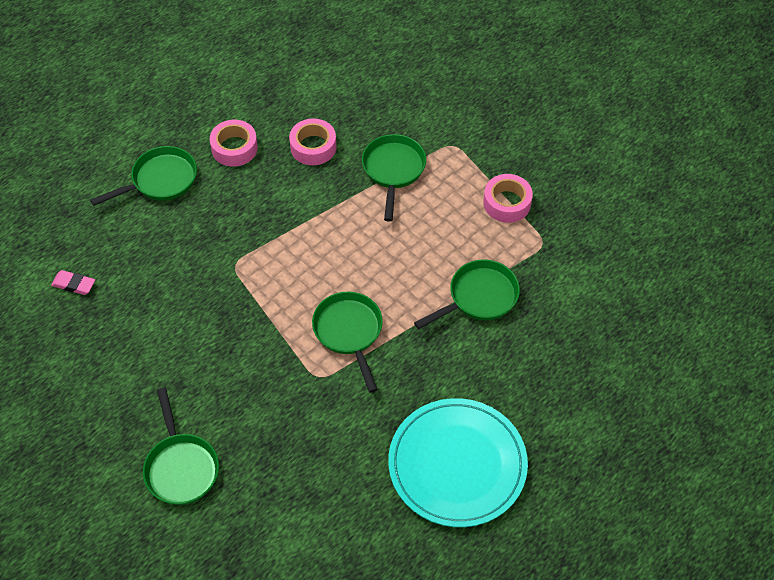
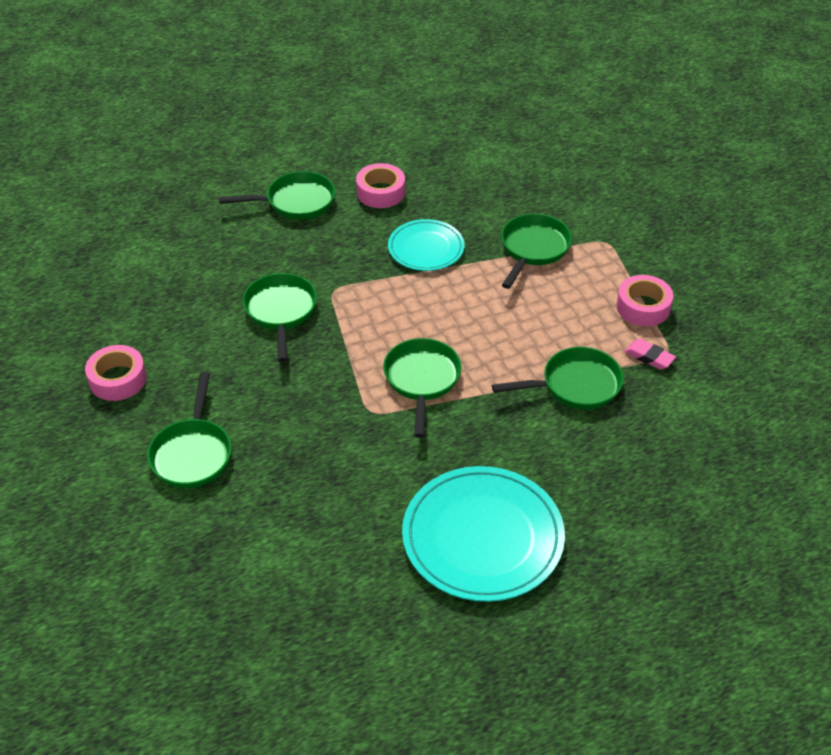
camera: 20 degrees right, 10 degrees down
pink eraser [51,270,95,295] -> pink eraser moved to [624,339,676,370]
pink tape [289,118,336,165] -> pink tape moved to [85,345,147,401]
none -> green pan [243,273,317,362]
none -> turquoise plate [388,219,465,271]

